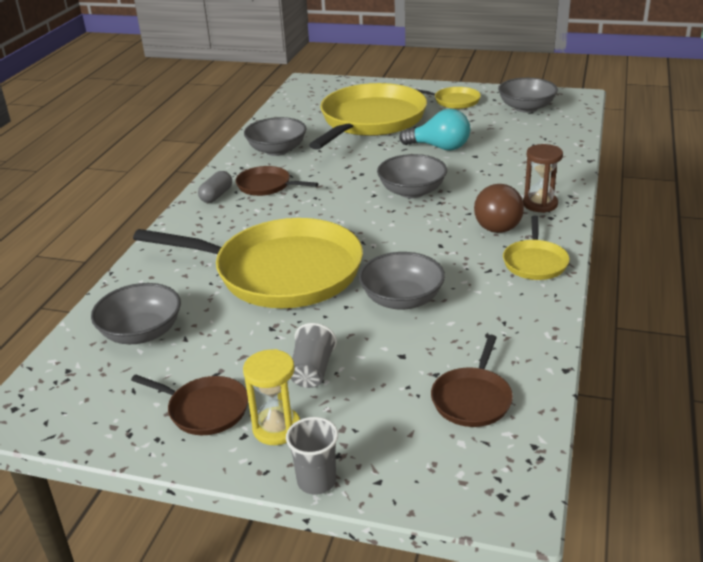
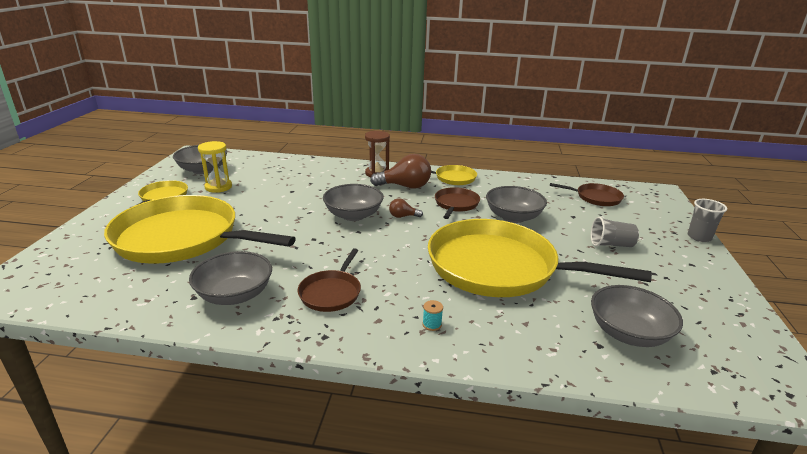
camera: 100 degrees left, 5 degrees down
brown pan [131,374,248,435] -> brown pan moved to [435,187,480,219]
yellow pan [133,218,363,308] -> yellow pan turned 75 degrees counterclockwise [428,219,652,297]
grey capsule [198,171,232,203] -> none
yellow hourglass [243,349,300,445] -> yellow hourglass moved to [198,141,232,193]
turquoise light bulb [399,109,470,151] -> none
none -> brown light bulb [389,198,423,218]
none -> turquoise spool [423,300,443,331]

